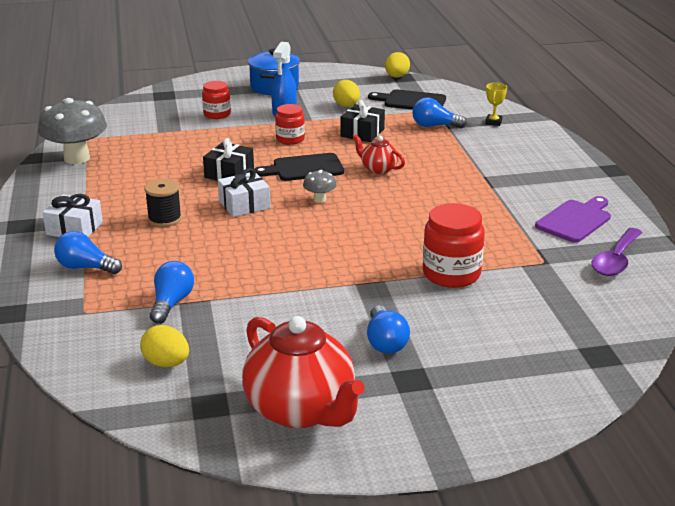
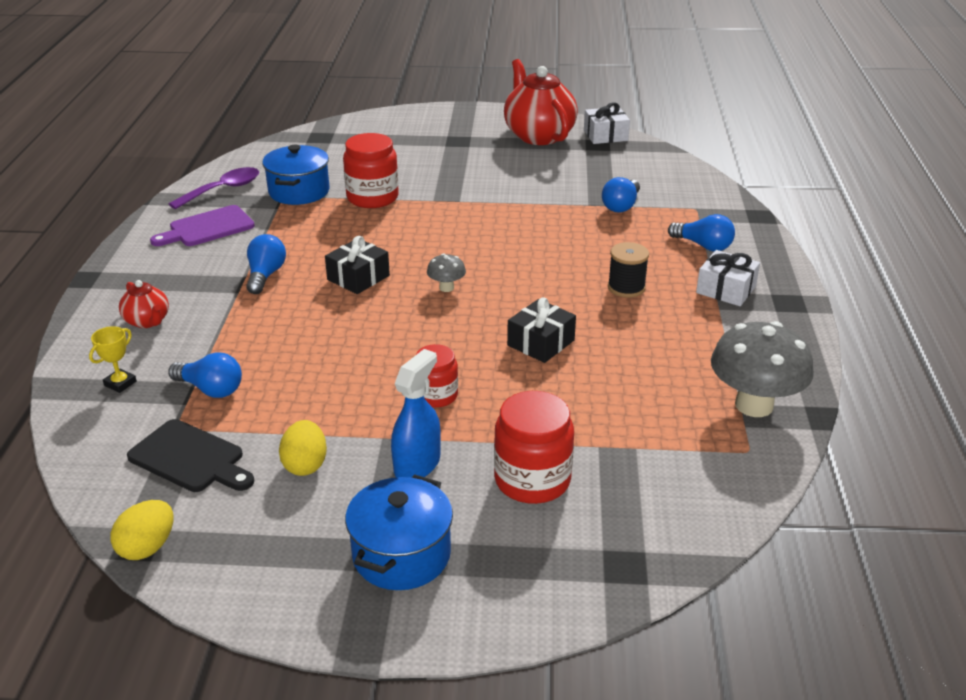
camera: 165 degrees left, 5 degrees up
yellow egg [140,325,189,367] -> none
red jar [202,81,231,119] -> red jar [494,391,574,504], size x1.59
white gift [218,168,271,217] -> white gift moved to [584,102,630,144]
black cutting board [254,153,344,181] -> none
black gift [340,100,385,142] -> black gift moved to [325,236,390,294]
red teapot [353,135,405,174] -> red teapot moved to [119,280,169,328]
blue light bulb [367,305,410,354] -> blue light bulb moved to [246,234,286,294]
none -> blue pot [262,145,330,205]

